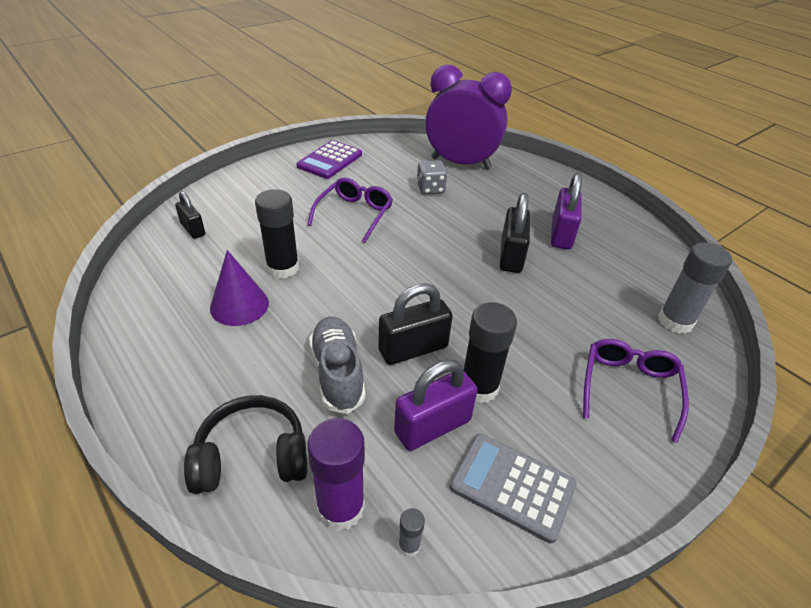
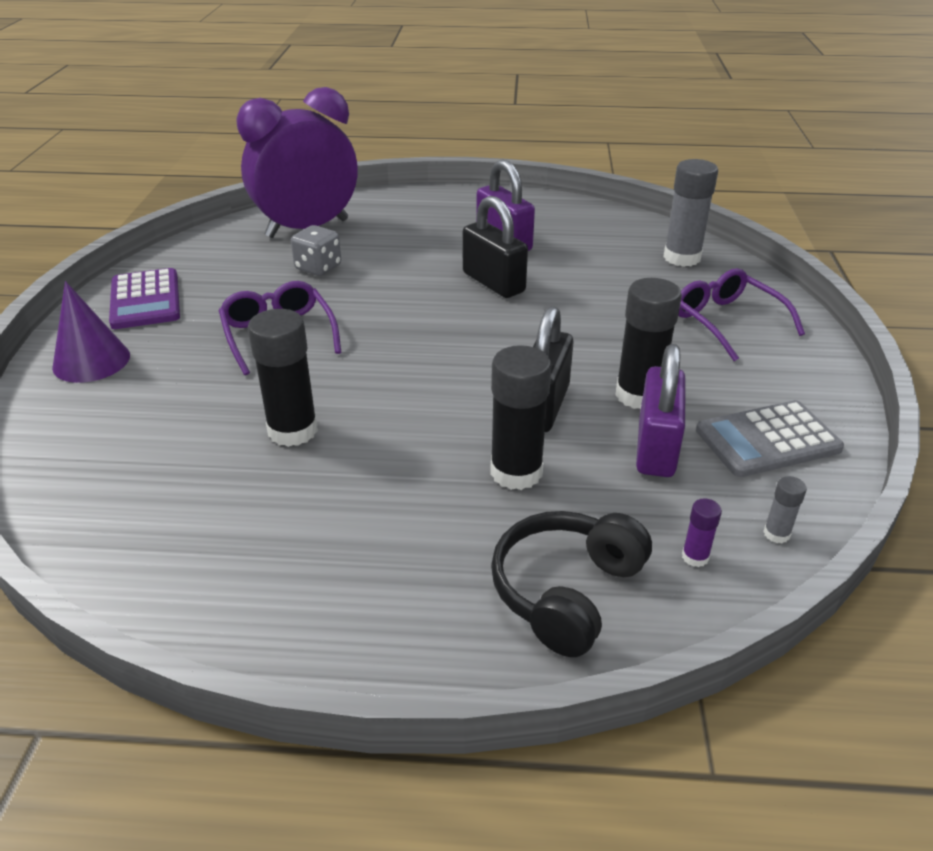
camera: 45 degrees left, 5 degrees down
black padlock [175,191,205,239] -> none
purple cone [210,250,269,326] -> purple cone moved to [52,281,130,383]
purple glue stick [307,418,365,531] -> purple glue stick [682,498,722,567], size x0.45
grey shoe [309,316,366,414] -> black glue stick [490,345,552,490]

